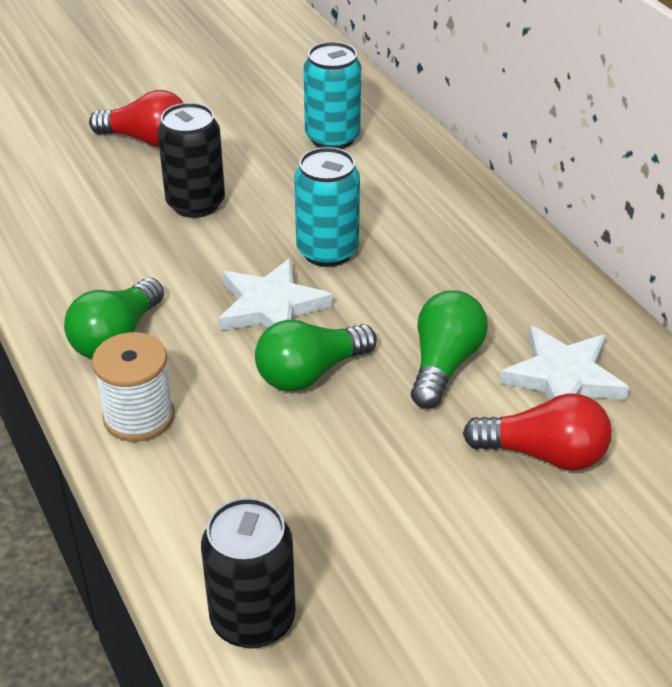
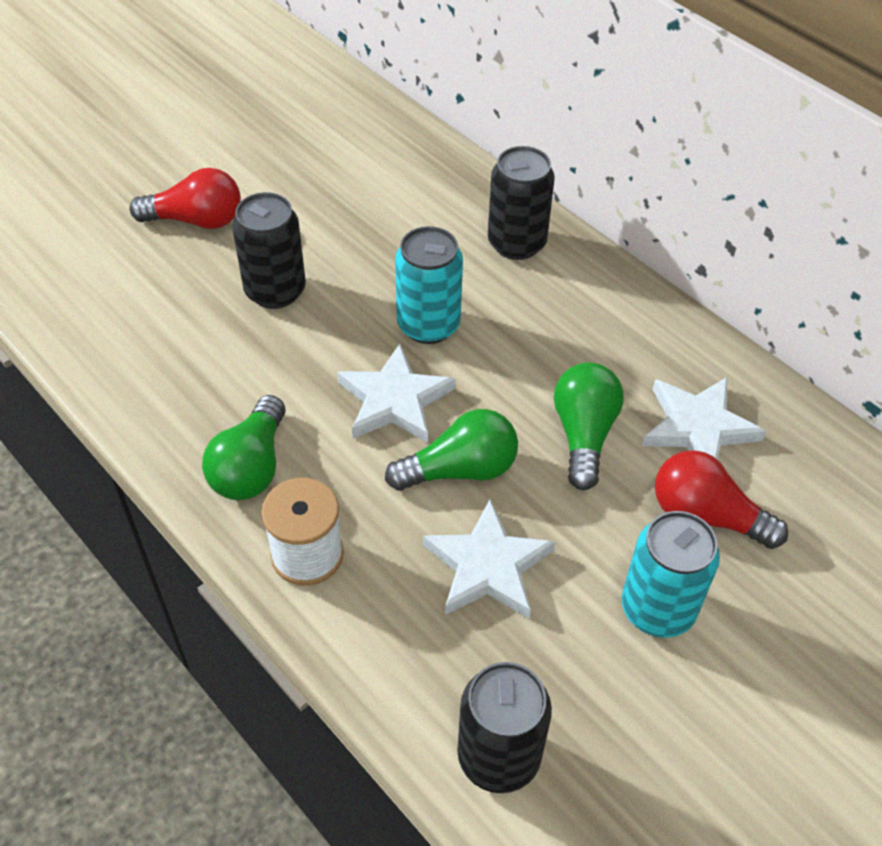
camera: 15 degrees left, 10 degrees up
green light bulb [255,320,377,392] -> green light bulb turned 150 degrees counterclockwise [385,409,518,491]
turquoise can [304,42,361,149] -> turquoise can moved to [622,511,720,638]
red light bulb [463,394,612,470] -> red light bulb turned 150 degrees counterclockwise [655,450,788,549]
none -> white star [423,499,556,618]
none -> black can [488,146,555,260]

